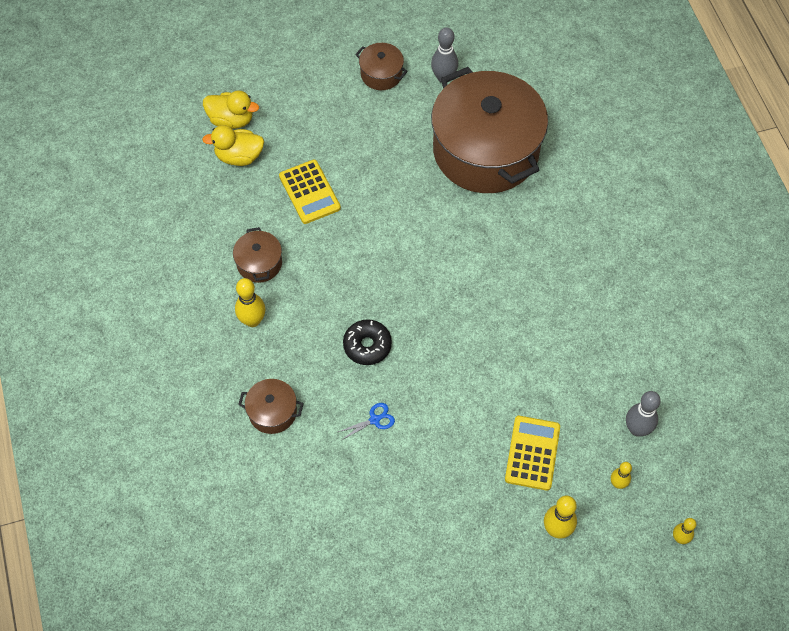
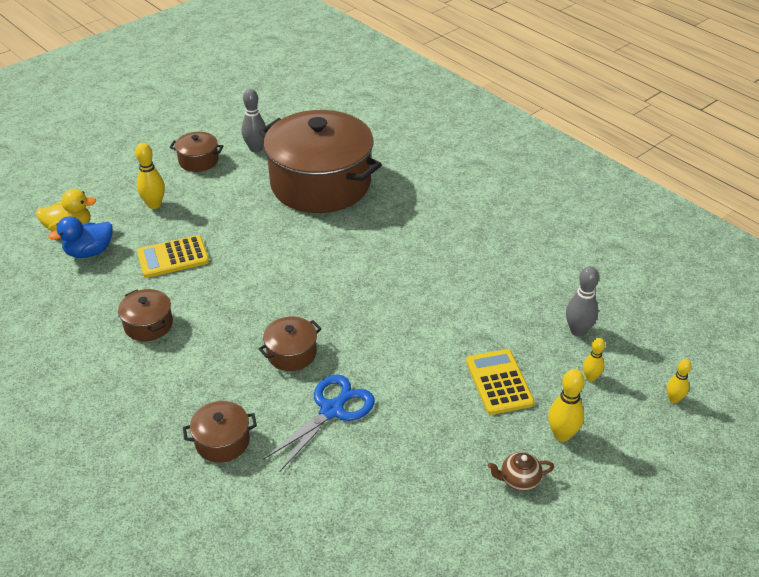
camera: 25 degrees left, 20 degrees down
yellow duck [202,125,264,166] -> blue duck [48,216,113,258]
yellow bowling pin [235,278,265,327] -> yellow bowling pin moved to [135,143,165,209]
yellow calculator [279,160,341,224] -> yellow calculator turned 120 degrees clockwise [137,235,209,278]
blue scissors [338,403,395,440] -> blue scissors [263,374,375,471], size x2.03
black donut [343,319,392,365] -> brown pot [259,316,322,371]
none -> brown teapot [488,452,554,491]

